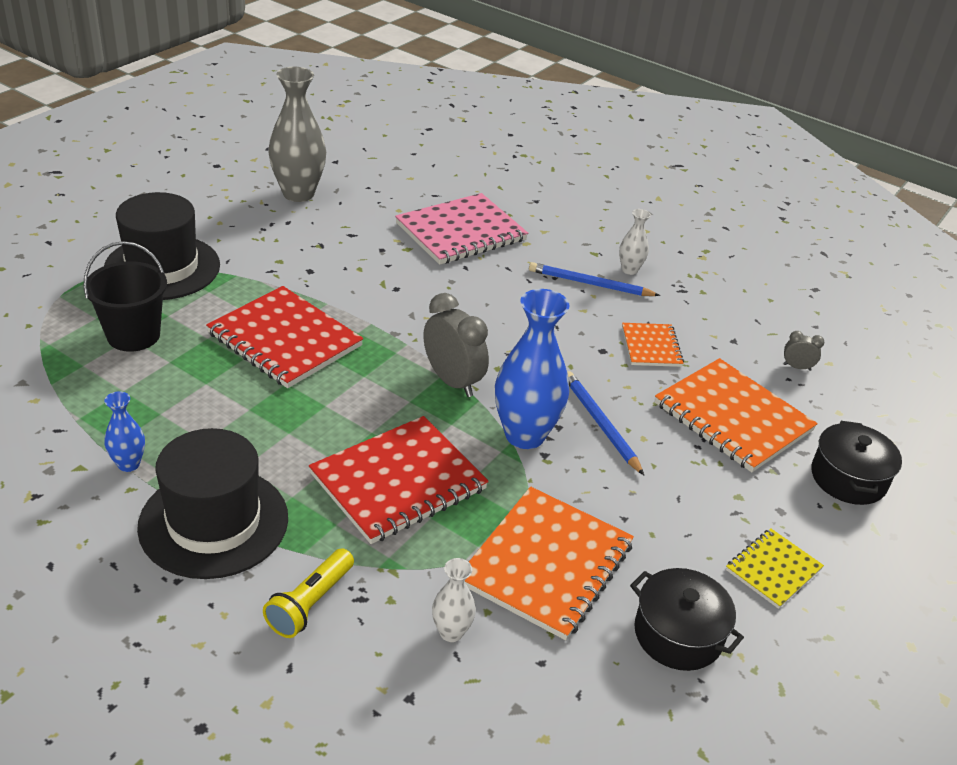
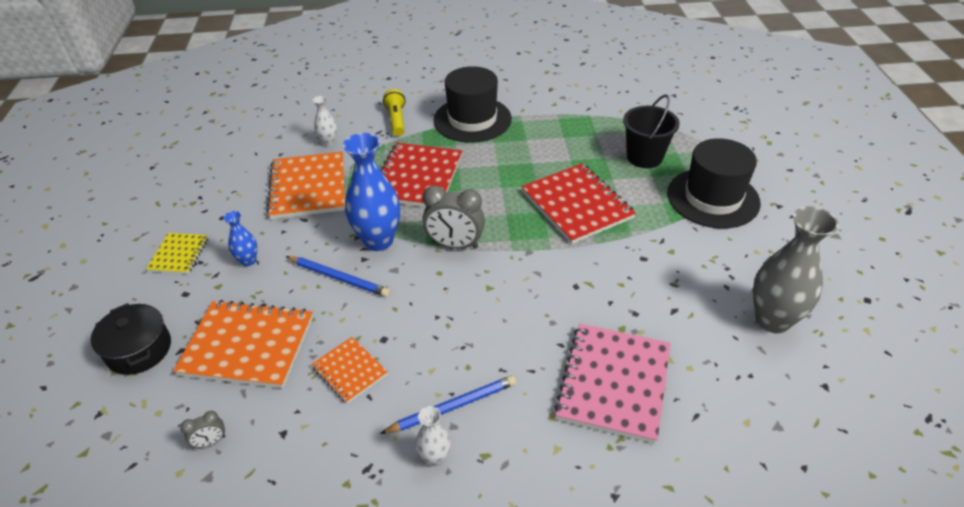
camera: 145 degrees right, 5 degrees up
blue vase [104,391,145,472] -> blue vase moved to [223,211,257,266]
red notebook [206,286,363,388] -> red notebook turned 60 degrees clockwise [522,164,636,244]
black pot [630,568,744,671] -> none

